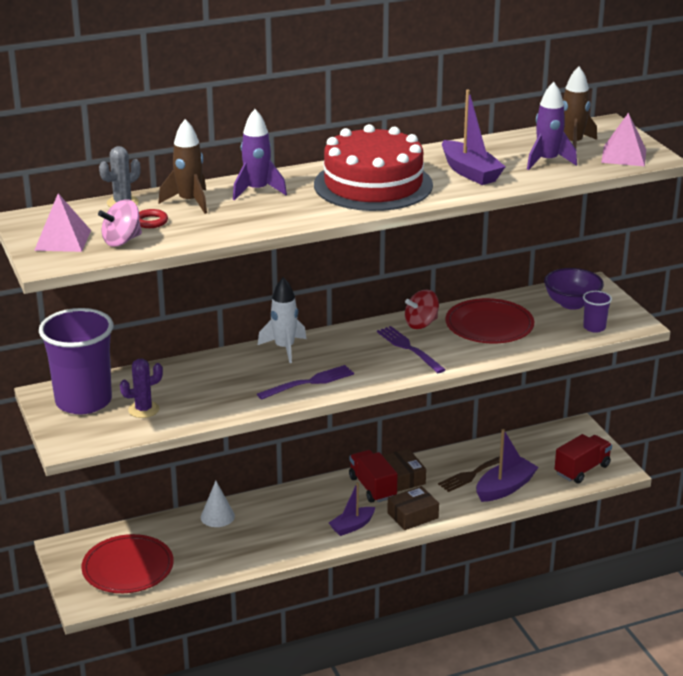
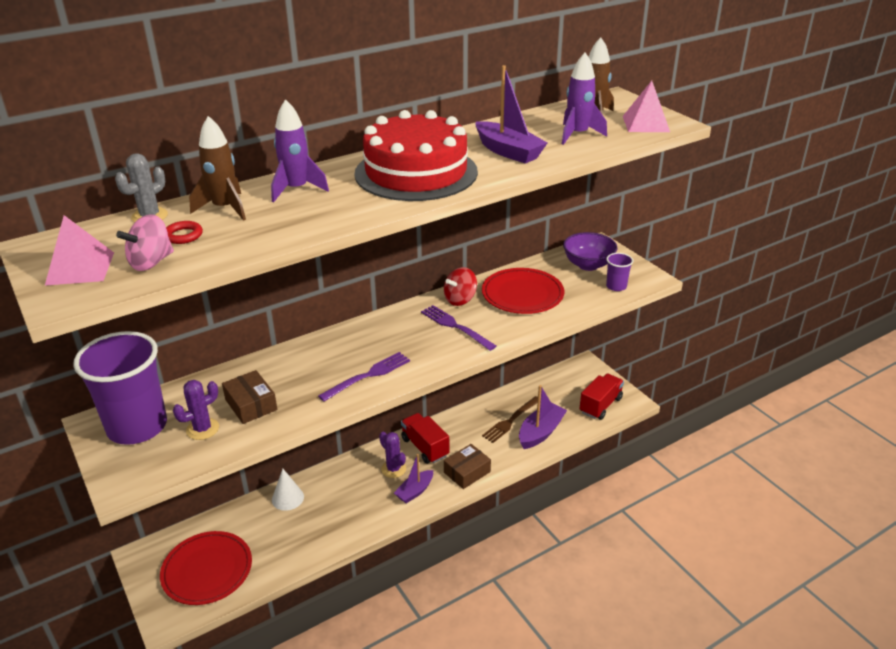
camera: 10 degrees left, 5 degrees up
white rocket [258,277,307,363] -> none
brown box [383,449,426,492] -> brown box moved to [222,370,278,424]
none -> purple cactus [379,431,406,478]

